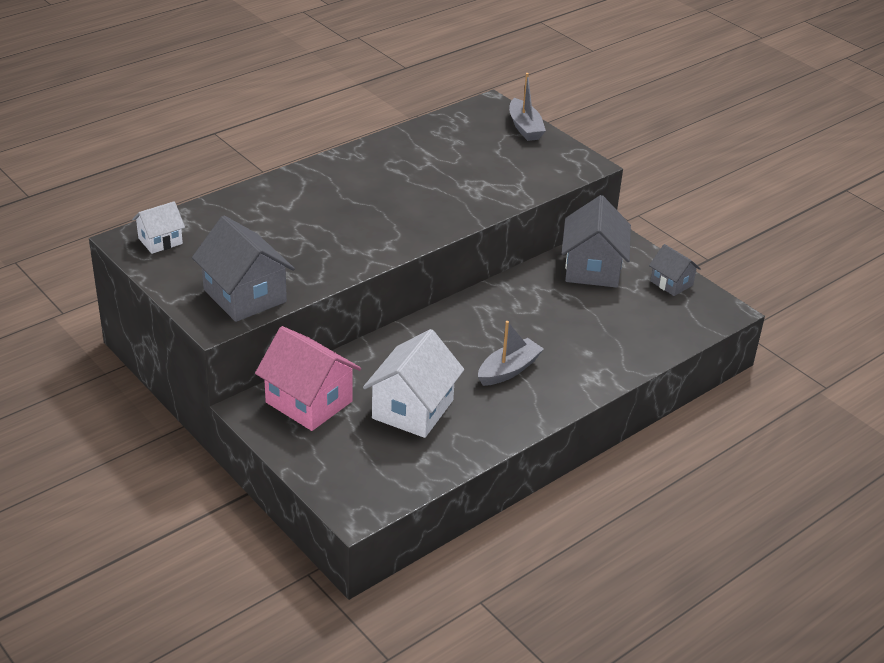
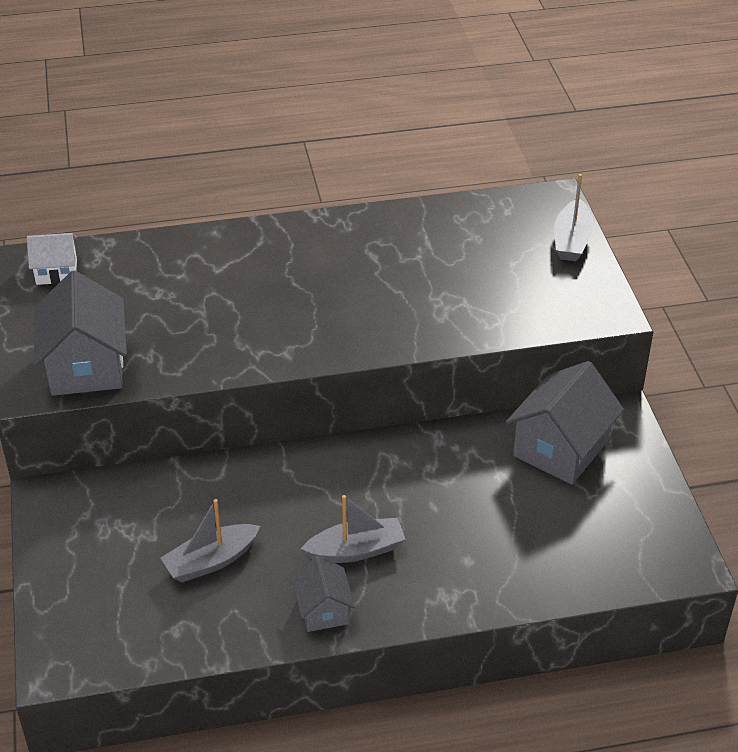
camera: 30 degrees right, 5 degrees up
pink house [255,326,361,431] -> none
white house [363,329,464,438] -> grey boat [161,499,260,582]
grey house [649,244,701,296] -> grey house moved to [292,556,355,632]

